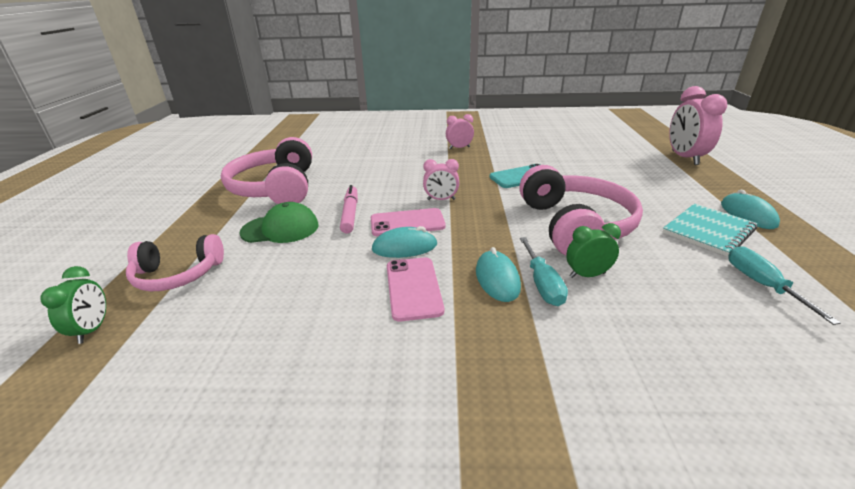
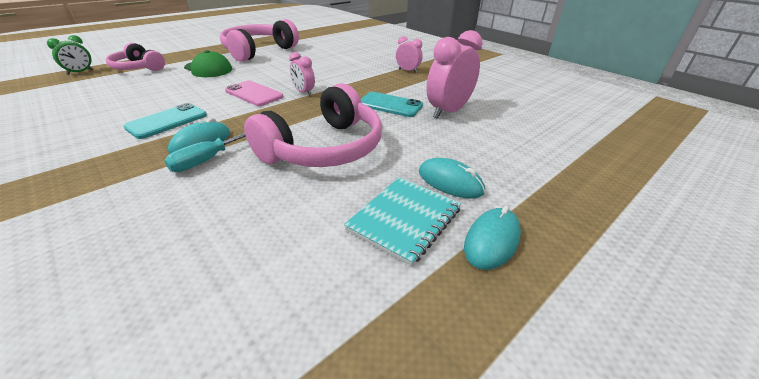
camera: 45 degrees right, 5 degrees up
pink marker [340,185,358,234] -> none
turquoise mouse [372,226,437,258] -> turquoise mouse moved to [419,158,485,199]
pink phone [387,257,444,321] -> turquoise phone [123,103,207,139]
green clock [566,223,621,278] -> none
turquoise notebook [663,204,757,257] -> turquoise notebook turned 60 degrees counterclockwise [344,177,461,266]
pink clock [669,86,727,165] -> pink clock moved to [426,30,483,119]
turquoise screwdriver [728,246,841,325] -> none

